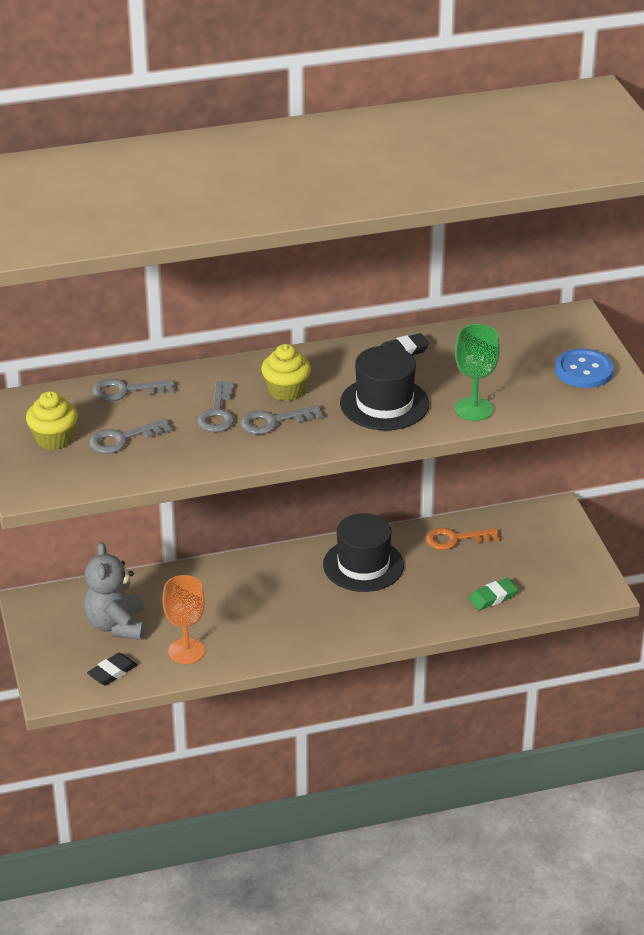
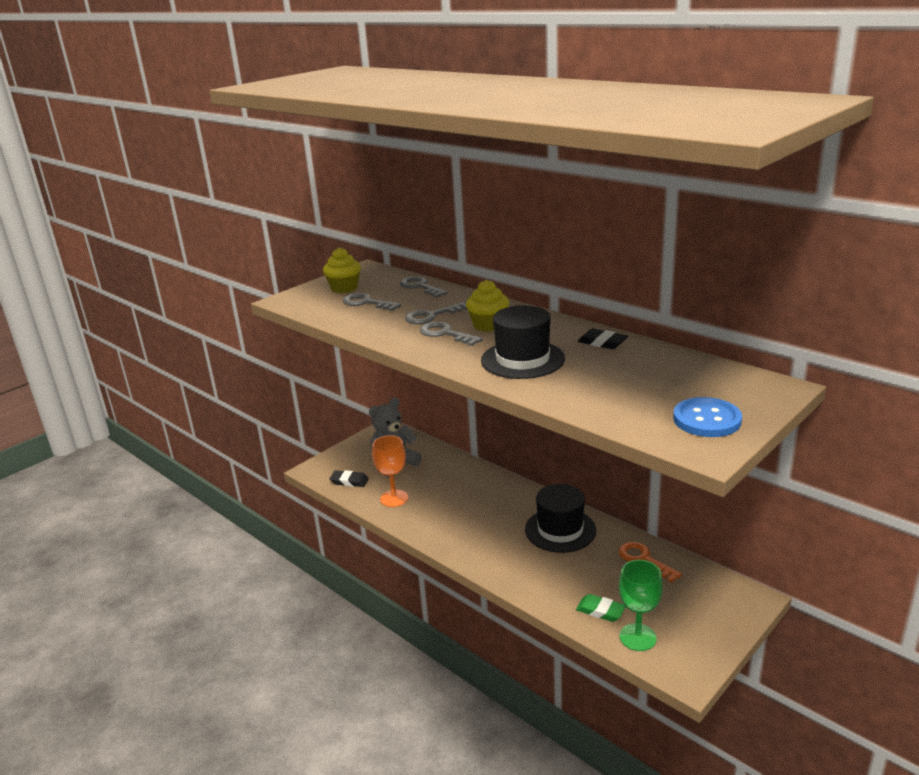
camera: 60 degrees right, 10 degrees down
green goblet [455,324,500,421] -> green goblet moved to [619,560,663,651]

